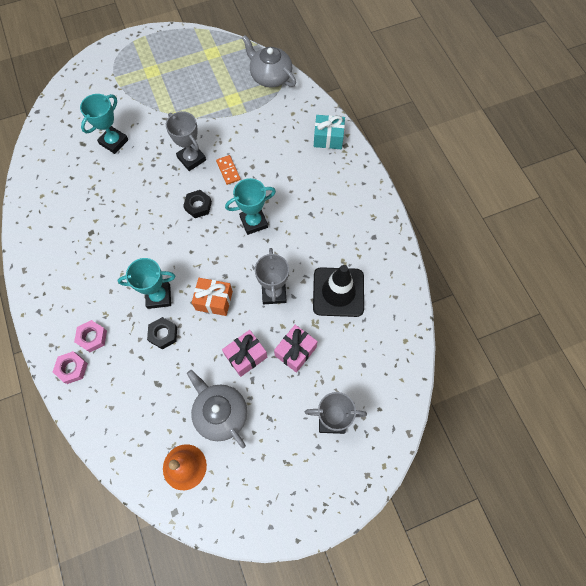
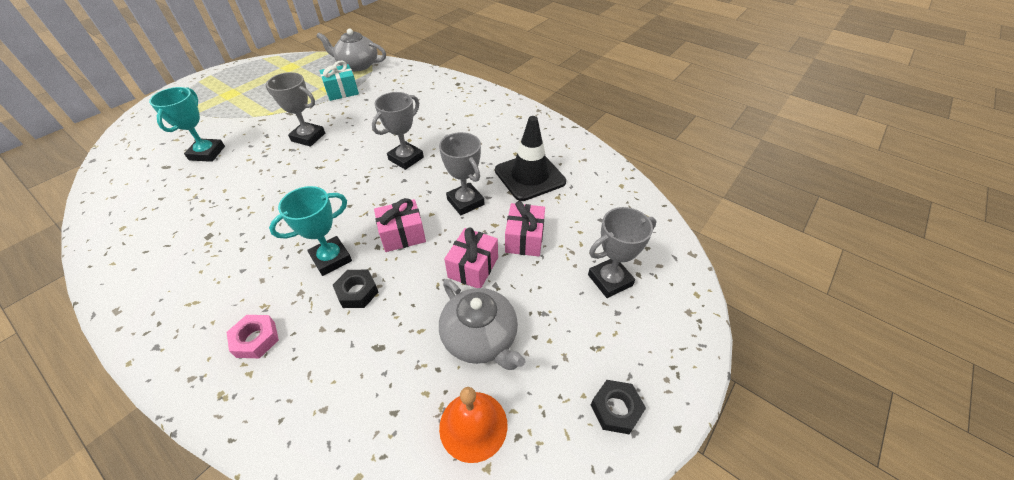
camera: 30 degrees left, 20 degrees down
pink nut [53,351,88,384] -> none
black nut [183,190,212,218] -> black nut moved to [591,380,646,434]
grey teapot [187,370,247,448] -> grey teapot turned 150 degrees counterclockwise [439,279,525,370]
orange gift [192,278,233,316] -> pink gift [374,198,426,252]
orange domino [216,155,241,185] -> none
turquoise trophy [225,178,276,235] -> grey trophy [372,92,424,170]
turquoise gift [314,115,345,149] -> turquoise gift moved to [319,61,359,101]

